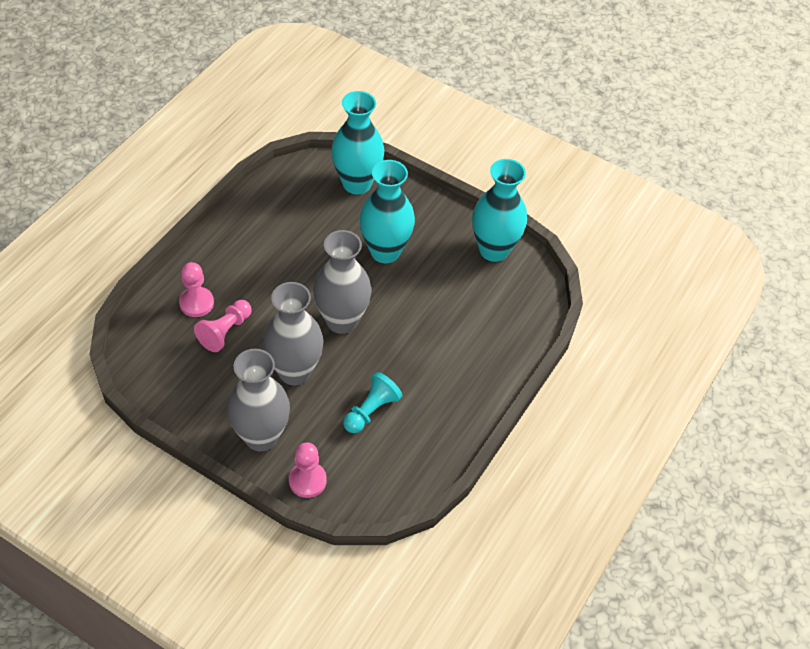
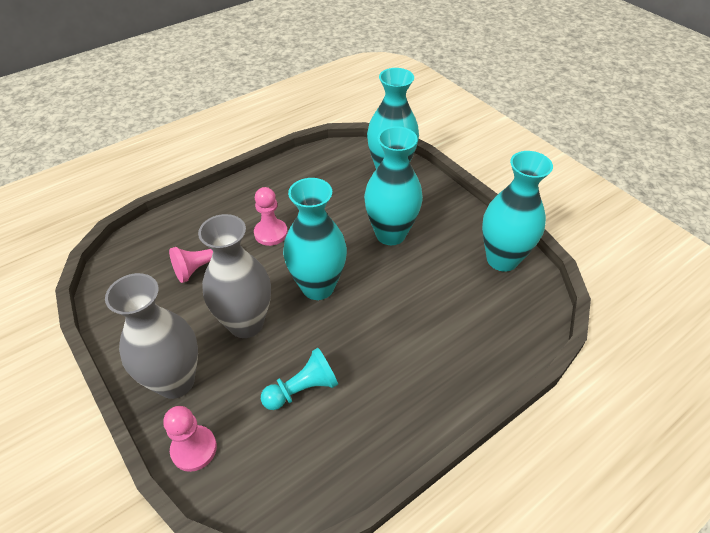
camera: 25 degrees right, 5 degrees down
pink pawn [179,262,214,317] -> pink pawn moved to [254,187,288,246]
grey vase [313,230,371,334] -> turquoise vase [283,178,347,300]

